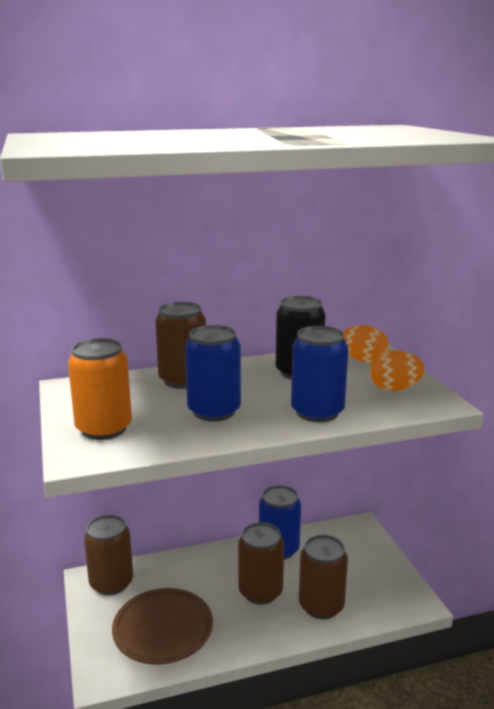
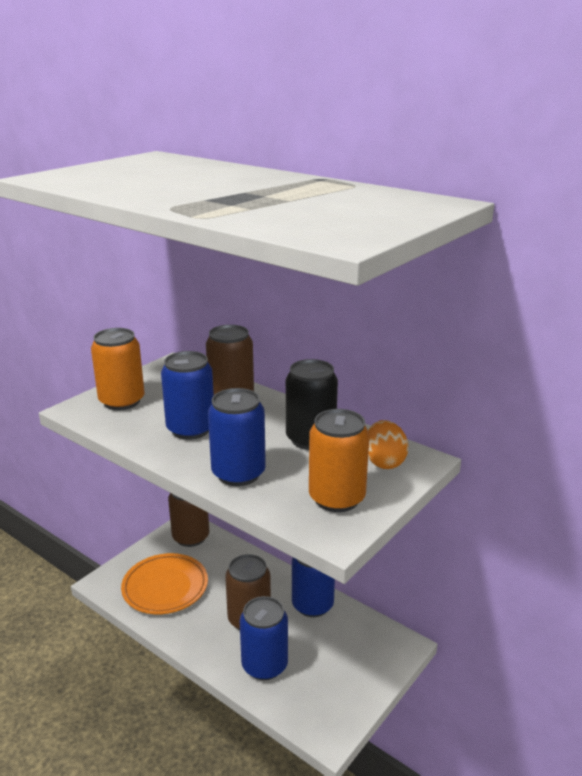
camera: 55 degrees right, 5 degrees up
brown plate [112,588,213,665] -> orange plate [121,553,208,614]
brown can [299,535,348,619] -> blue can [240,596,288,680]
orange egg [370,350,425,391] -> orange can [309,409,369,512]

